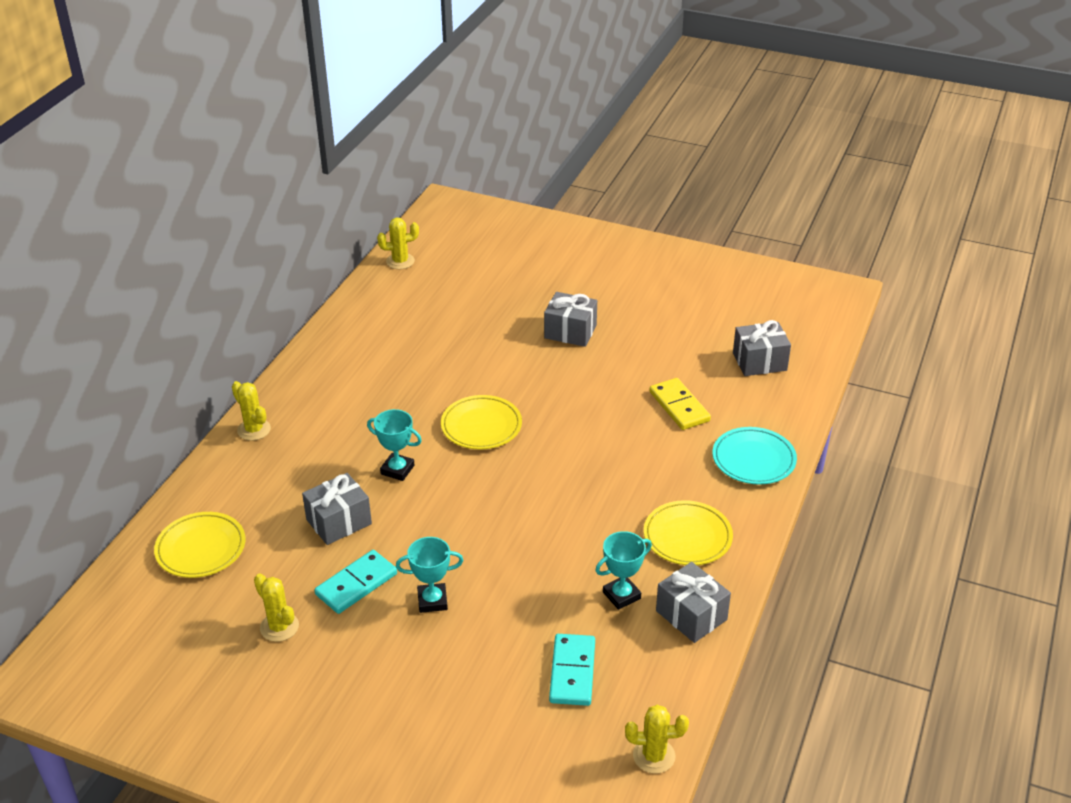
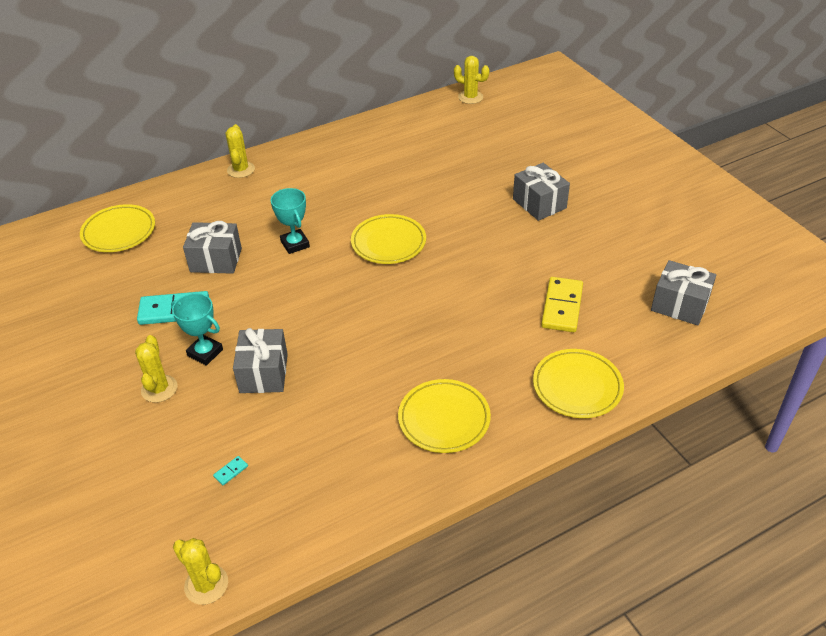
camera: 40 degrees right, 5 degrees up
yellow cactus [254,573,299,642] -> yellow cactus moved to [135,335,177,403]
turquoise domino [549,634,595,706] -> turquoise domino [213,456,248,485], size x0.40
turquoise trophy [595,531,652,610] -> none
grey gift [656,562,731,643] -> grey gift moved to [233,328,288,393]
turquoise plate [712,427,797,485] -> yellow plate [533,349,624,418]

